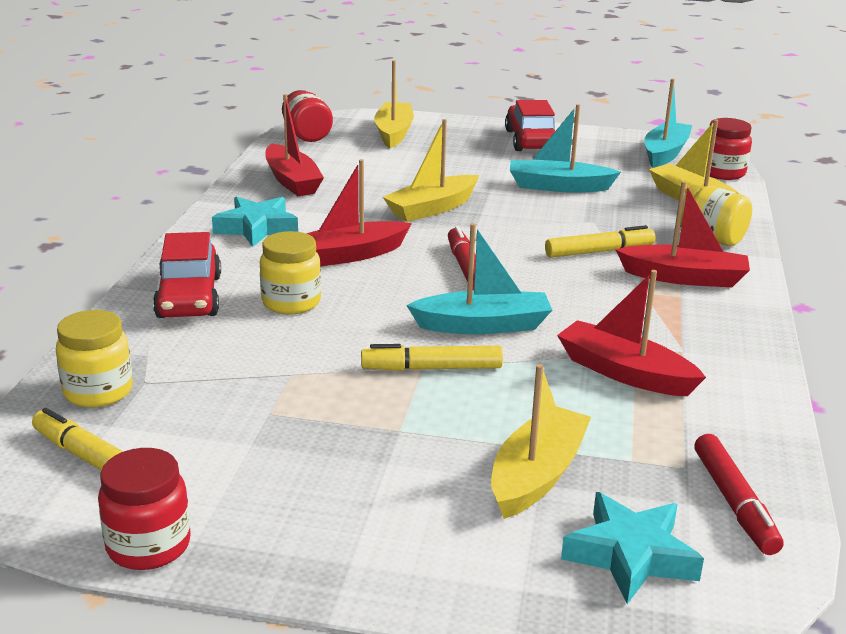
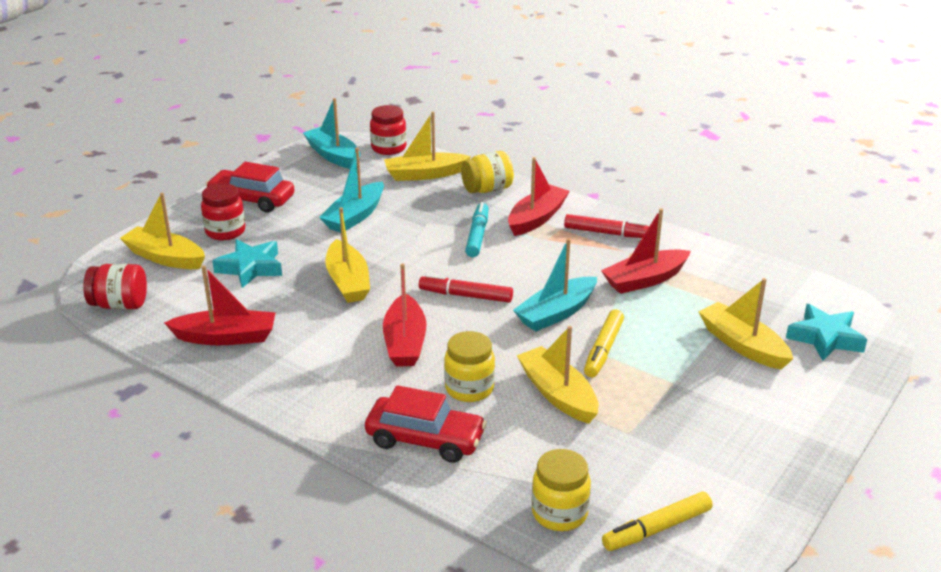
camera: 65 degrees left, 5 degrees up
red jar [98,448,191,570] -> red jar moved to [201,183,245,240]
turquoise star [212,197,298,247] -> turquoise star moved to [212,239,282,288]
turquoise boat [406,223,552,334] -> turquoise boat turned 150 degrees counterclockwise [513,238,597,331]
yellow marker [545,225,655,258] -> turquoise marker [465,202,488,257]
red marker [694,434,783,555] -> red marker moved to [564,214,649,238]
none -> yellow boat [517,326,599,424]

